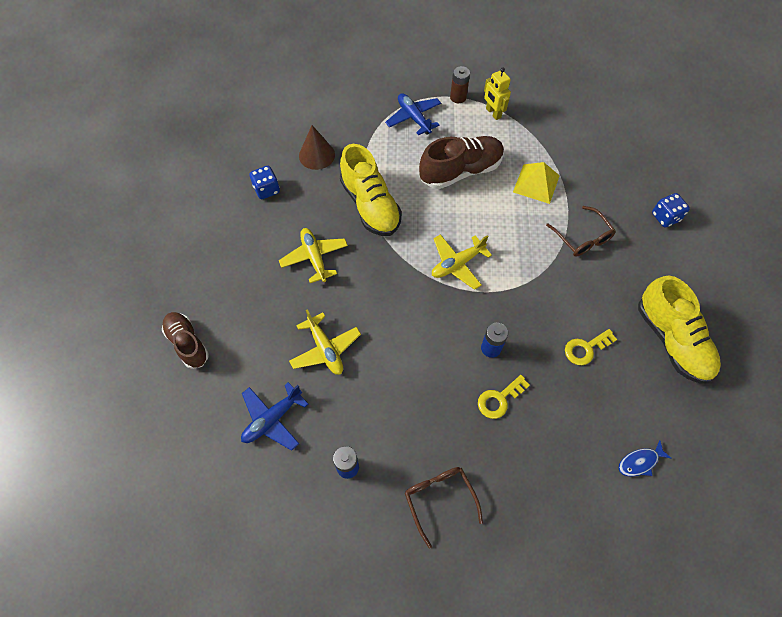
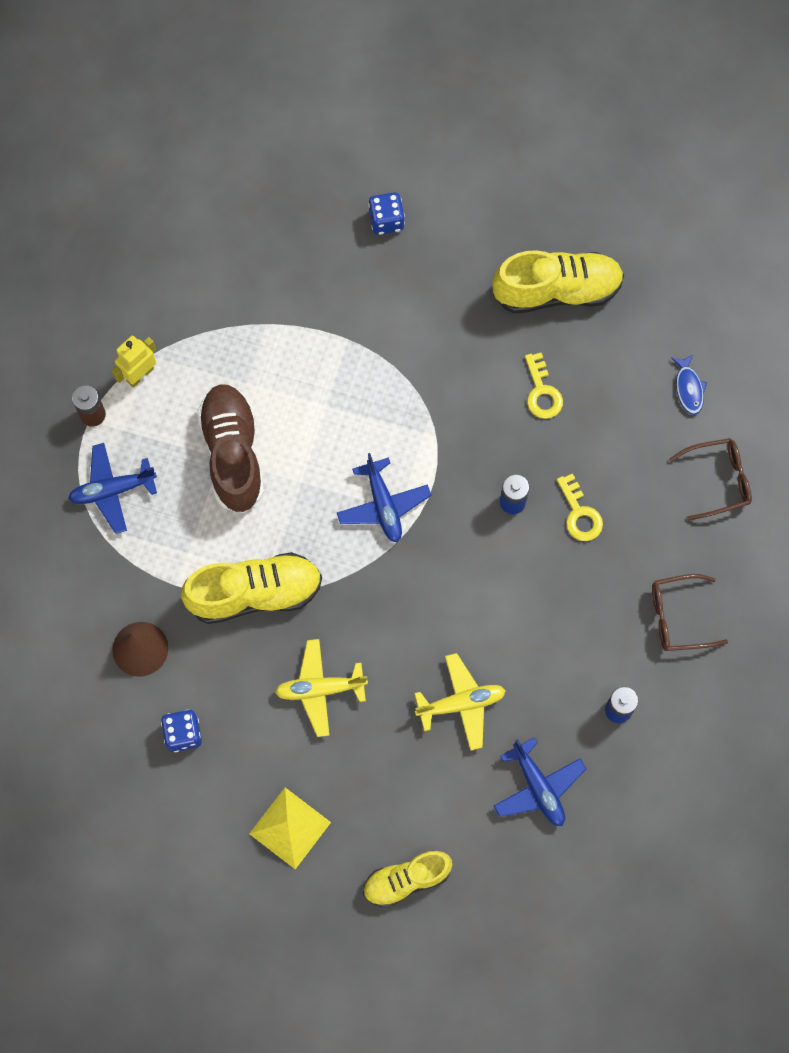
camera: 75 degrees left, 10 degrees up
brown shoe [162,312,209,369] -> yellow shoe [363,851,452,908]
yellow plane [432,234,492,290] -> blue plane [337,453,431,542]
yellow robot [484,68,511,120] -> yellow robot turned 150 degrees clockwise [111,336,156,387]
yellow pyramid [513,162,560,204] -> yellow pyramid moved to [249,788,331,869]
brown glasses [546,206,616,256] -> brown glasses moved to [669,438,752,521]

